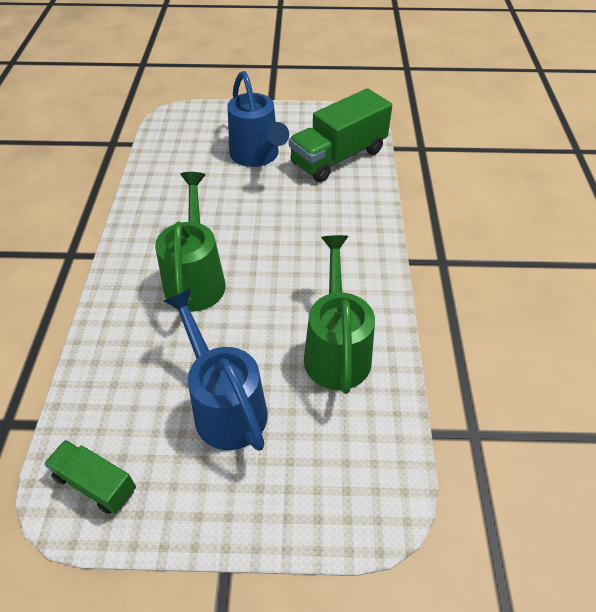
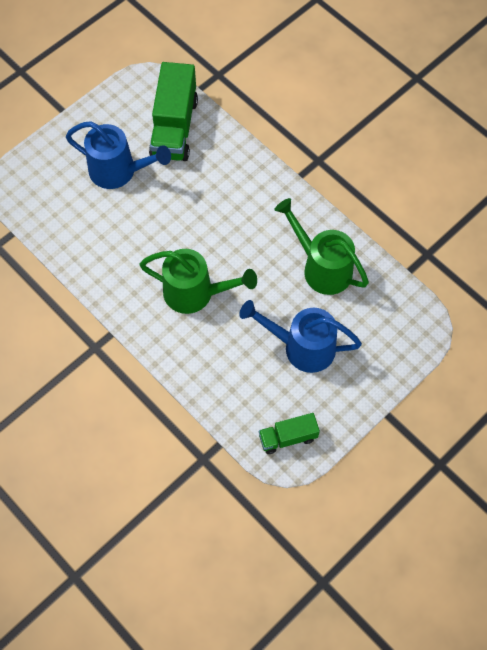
camera: 45 degrees left, 15 degrees up
green watering can [155,172,226,312] -> green watering can turned 150 degrees clockwise [139,249,257,314]

